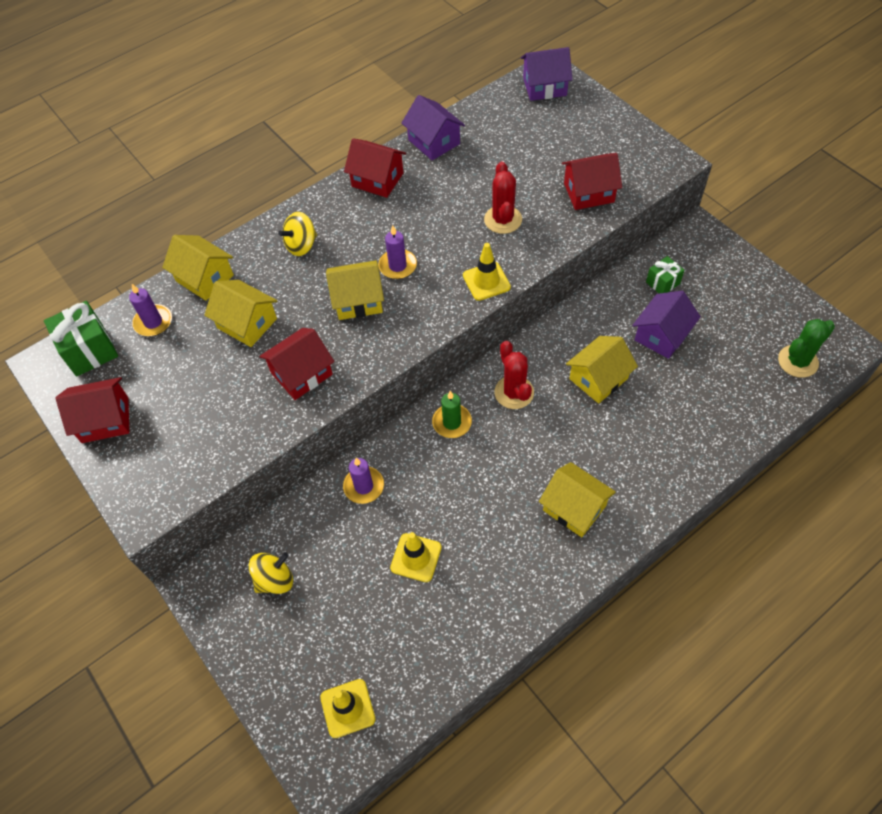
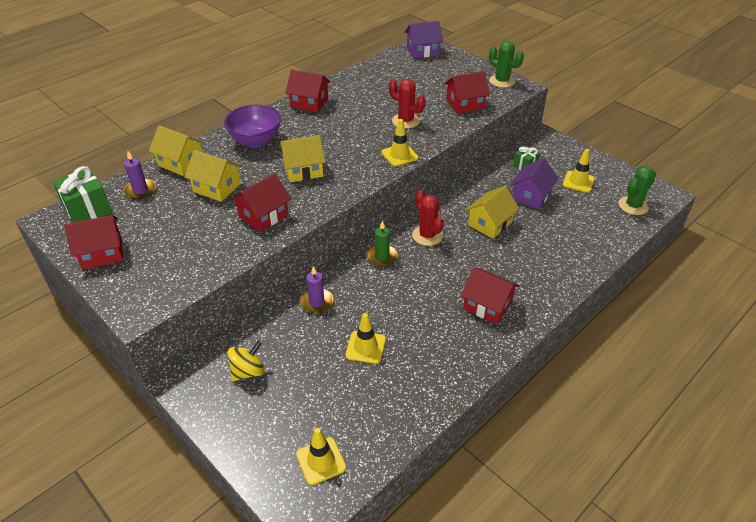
camera: 10 degrees left, 15 degrees down
yellow spinning top [278,212,317,256] -> purple bowl [224,104,281,148]
purple candle [378,225,417,279] -> none
purple house [402,95,465,160] -> none
red cactus [484,162,522,234] -> red cactus turned 45 degrees counterclockwise [389,79,426,129]
yellow house [539,462,616,537] -> red house [461,267,520,324]
none -> green cactus [489,41,524,88]
none -> yellow traffic cone [563,149,595,193]

